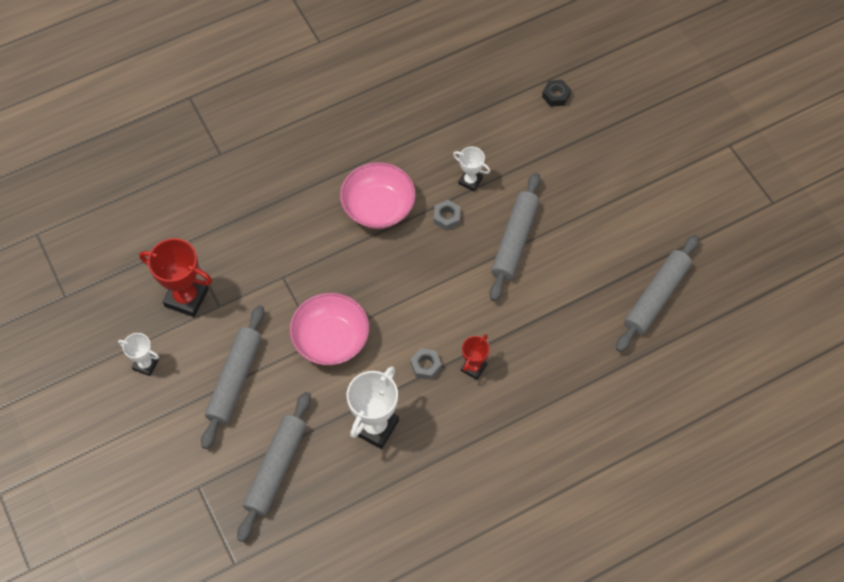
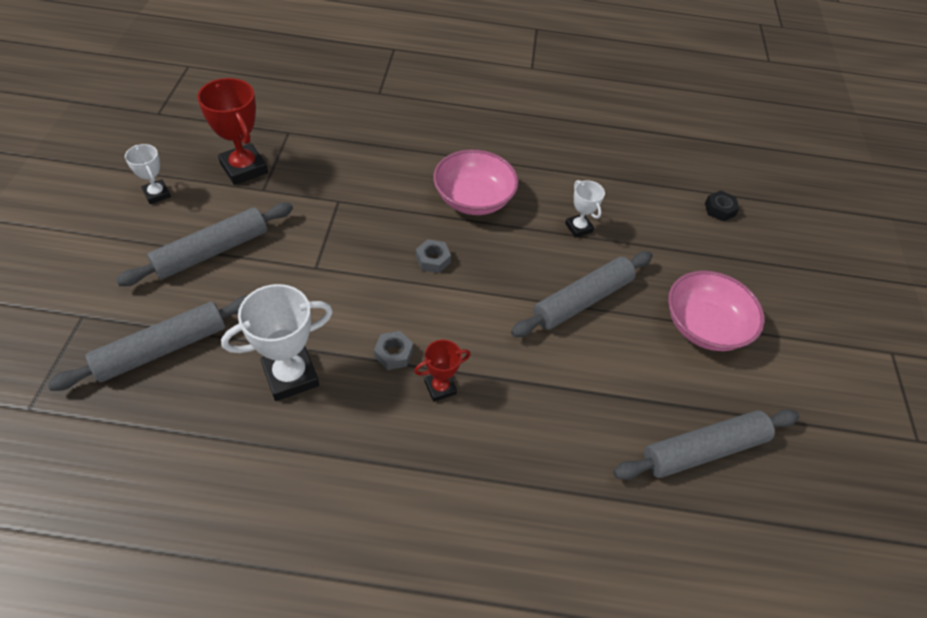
camera: 30 degrees right, 10 degrees down
pink bowl [290,293,369,365] -> pink bowl moved to [668,271,765,351]
grey nut [434,200,460,230] -> grey nut moved to [416,239,451,273]

